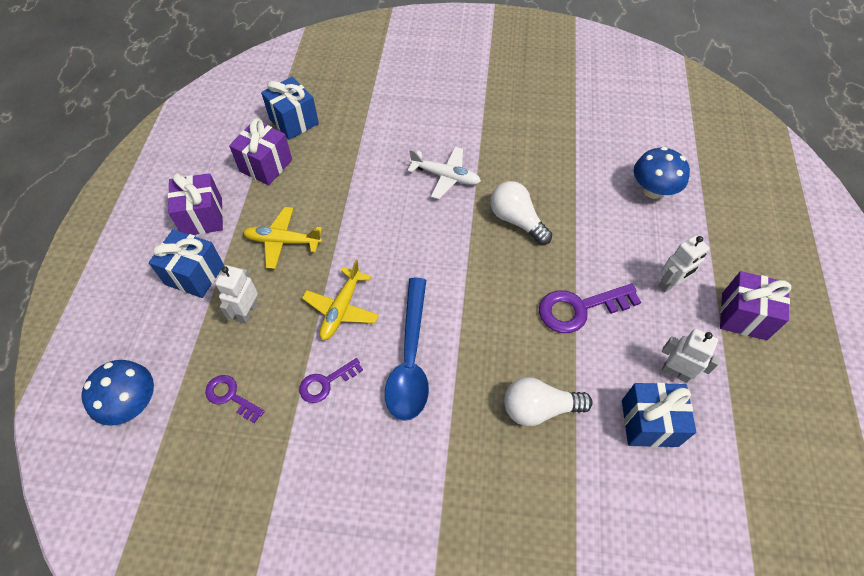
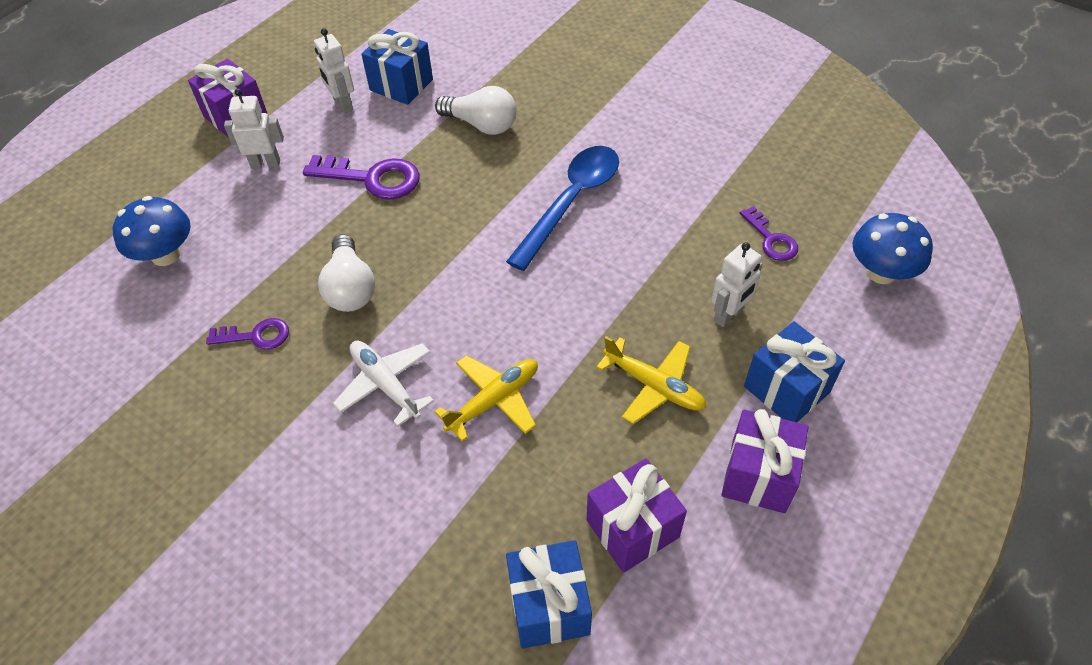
camera: 150 degrees left, 5 degrees down
purple key [299,358,363,403] -> purple key moved to [206,318,289,350]
yellow plane [302,260,379,340] -> yellow plane moved to [435,355,538,442]

